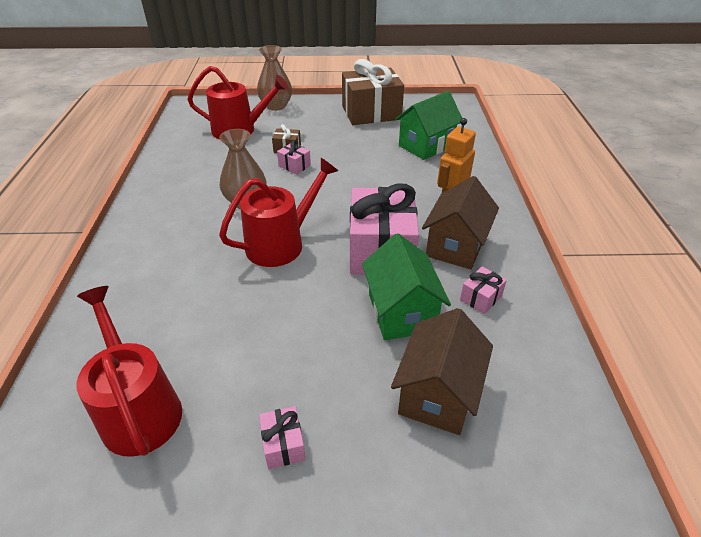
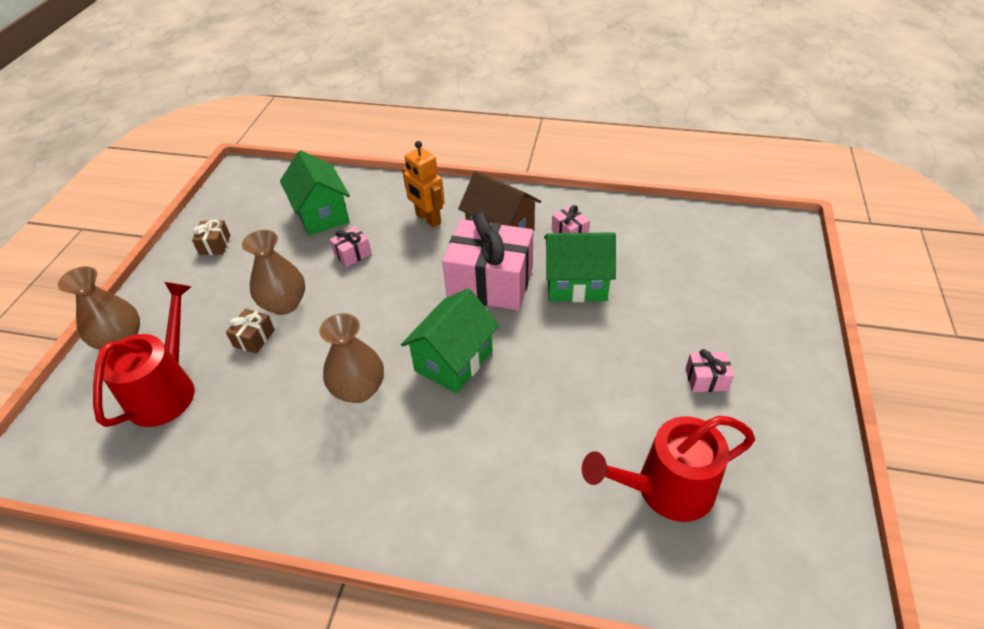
camera: 75 degrees left, 5 degrees up
red watering can [219,158,338,267] -> green house [401,288,499,394]
pink gift [277,140,311,175] -> pink gift moved to [330,227,372,267]
brown gift [342,59,404,125] -> brown gift [192,220,230,255], size x0.42
brown house [391,308,493,435] -> none
none -> brown vase [242,230,305,315]

